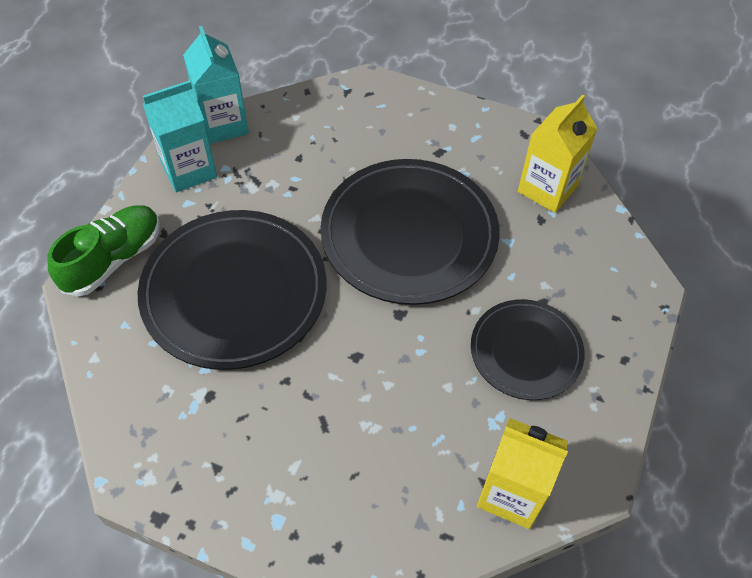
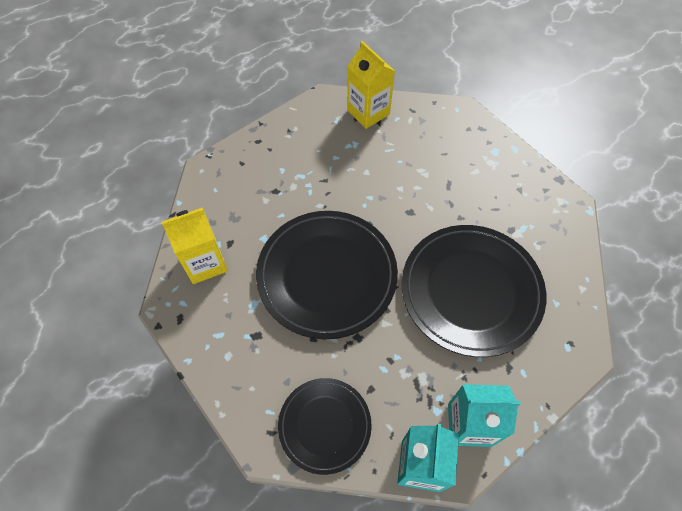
camera: 150 degrees left, 5 degrees up
green shoe [47,206,160,296] -> none
black plate [471,299,585,400] -> black plate moved to [278,378,371,475]

